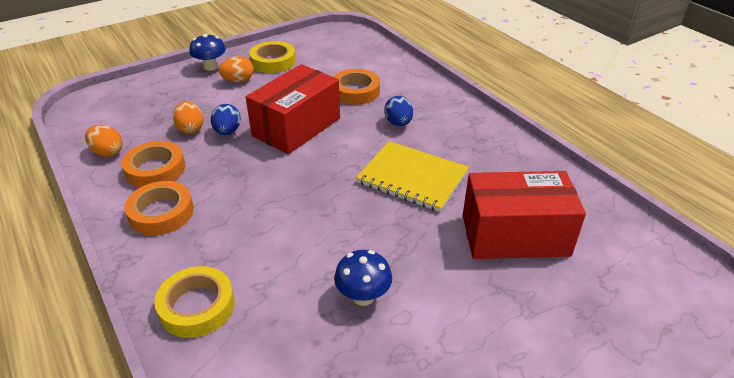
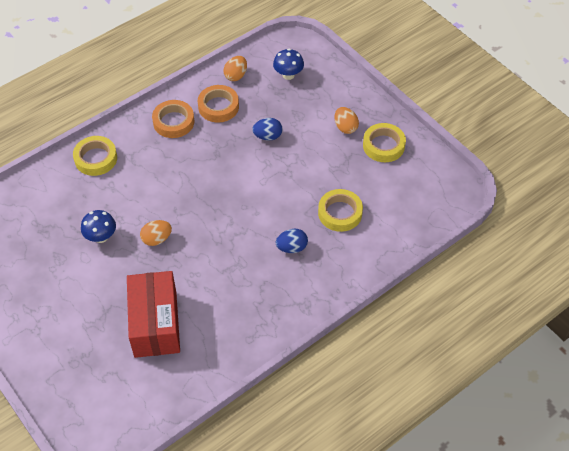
camera: 85 degrees right, 15 degrees up
orange egg [173,101,203,134] -> orange egg moved to [140,220,172,246]
blue mushroom [189,34,226,71] -> blue mushroom moved to [273,49,304,80]
red box [246,64,340,154] -> none
orange tape [333,69,380,105] -> yellow tape [318,189,363,232]
yellow notebook [356,141,469,212] -> none

